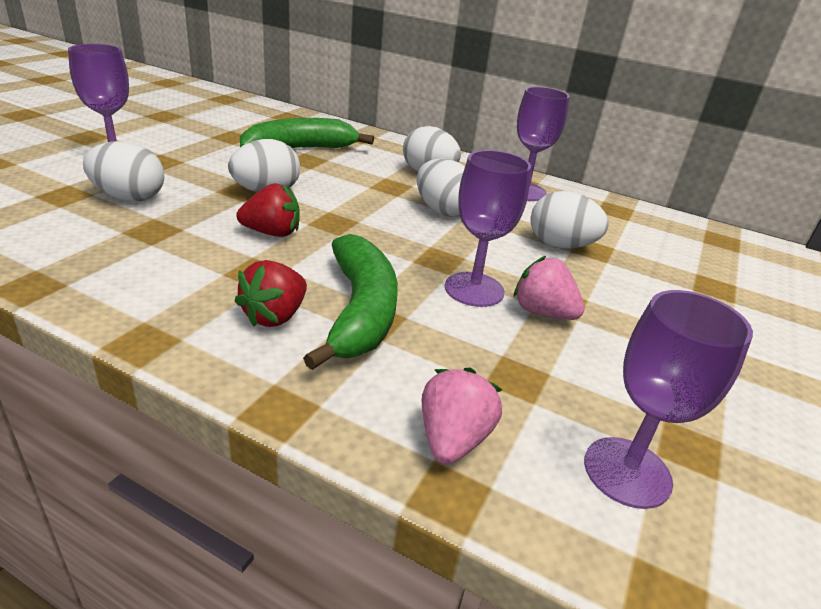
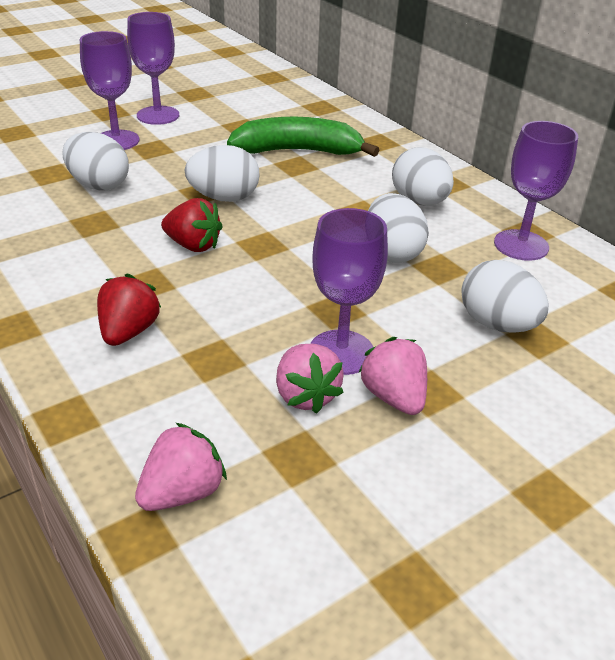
camera: 30 degrees right, 5 degrees up
red strawberry [235,260,307,327] -> red strawberry turned 135 degrees clockwise [97,274,161,346]
green banana [303,234,398,370] -> none
purple goblet [584,290,753,509] -> purple goblet moved to [127,12,179,125]
none -> pink strawberry [276,344,344,414]

